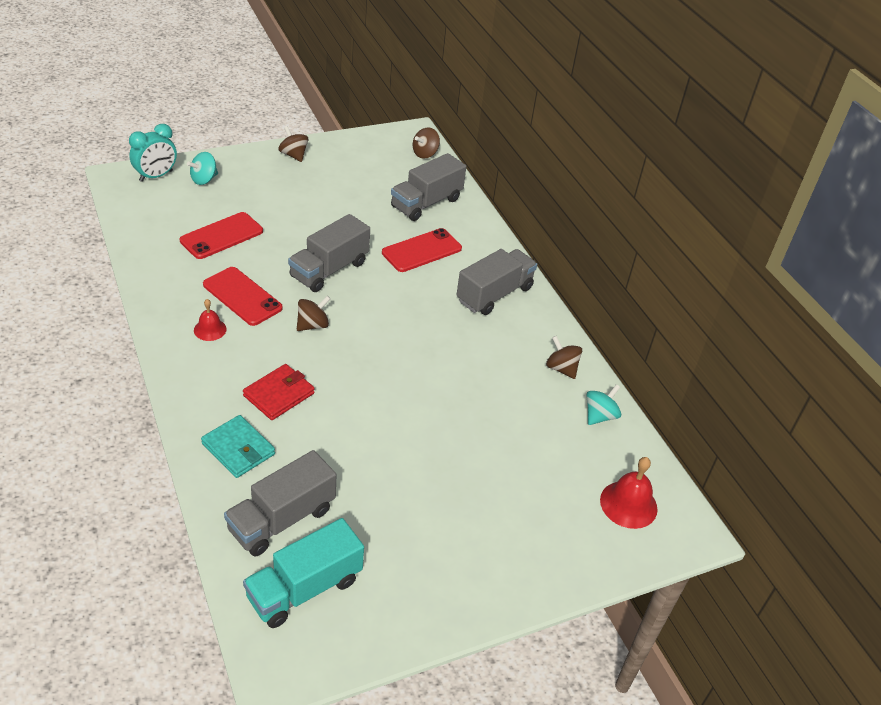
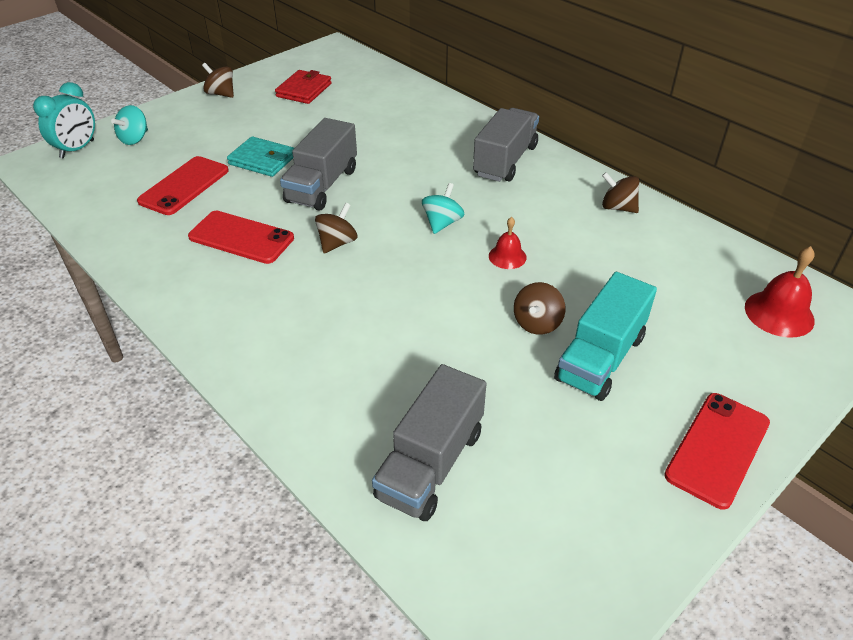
camera: 15 degrees left, 0 degrees up
red bell [194,299,227,341] -> red bell moved to [489,217,527,269]
turquoise wallet [201,415,275,478] -> turquoise wallet moved to [227,136,294,177]
red wallet [243,364,315,420] -> red wallet moved to [275,70,332,104]
turquoise truck [243,518,364,628] -> turquoise truck moved to [554,272,657,401]
red phone [382,228,462,272] -> red phone moved to [664,393,770,509]
grey truck [391,153,466,221] -> none
brown spinning top [413,127,440,159] -> brown spinning top moved to [514,282,566,335]
turquoise spinning top [586,384,621,425] -> turquoise spinning top moved to [422,183,465,234]

